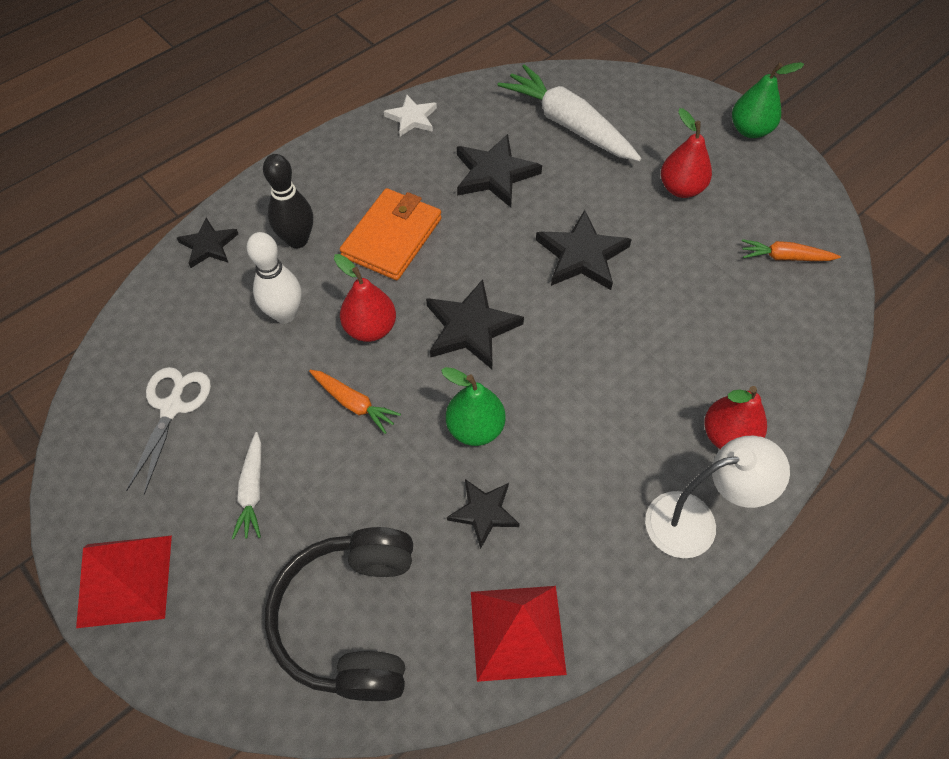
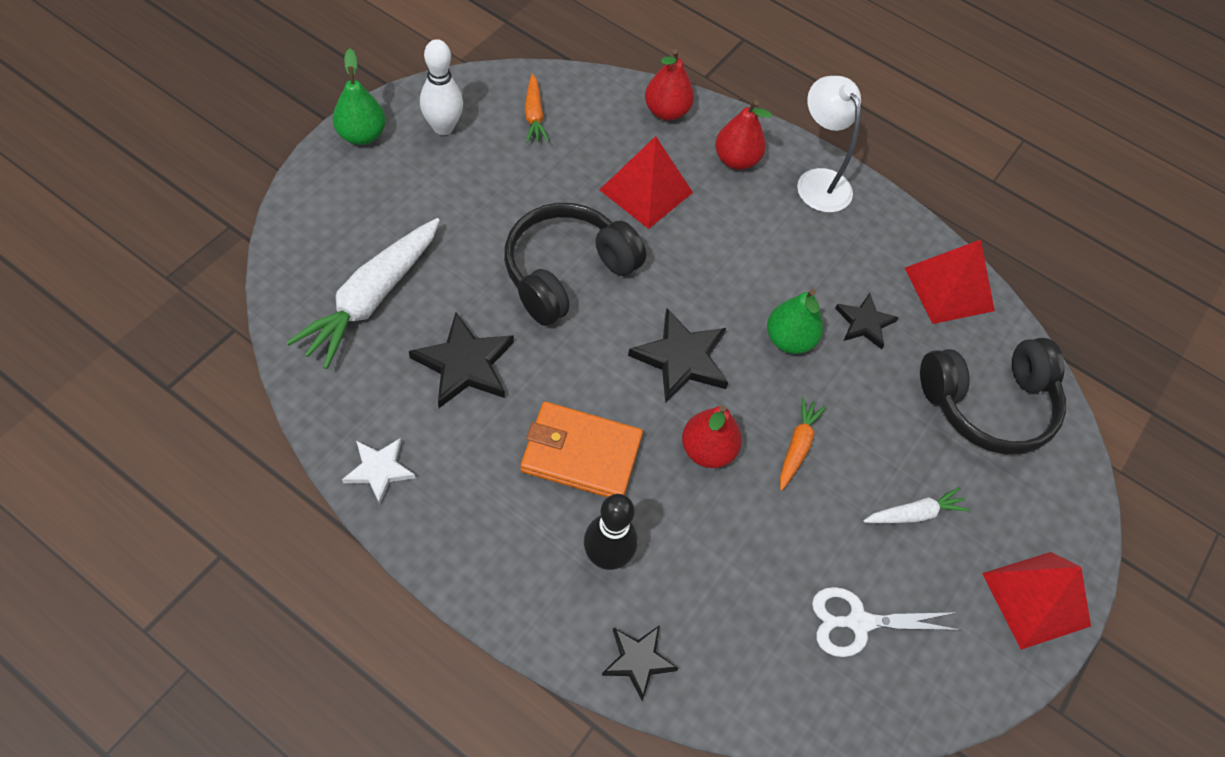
camera: 110 degrees left, 0 degrees up
white bowling pin [246,232,301,323] -> white bowling pin moved to [420,39,463,135]
black star [536,210,632,290] -> black headphones [504,203,646,326]
red pear [661,108,712,198] -> red pear moved to [645,49,694,121]
none -> red pyramid [599,136,693,229]

